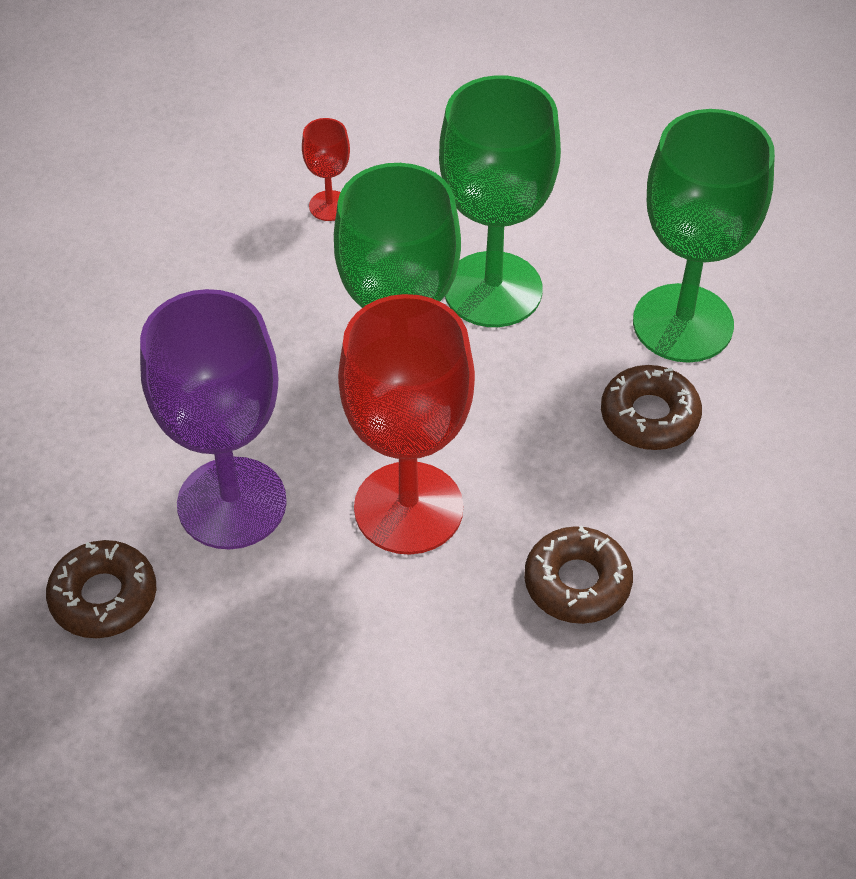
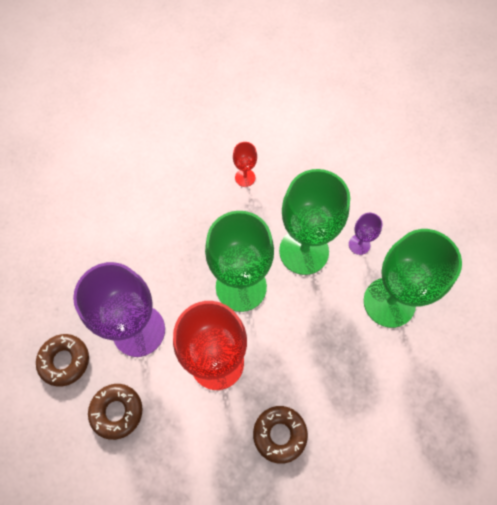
camera: 20 degrees right, 15 degrees up
brown donut [601,365,702,450] -> brown donut moved to [88,384,143,440]
none -> purple goblet [349,213,383,255]

